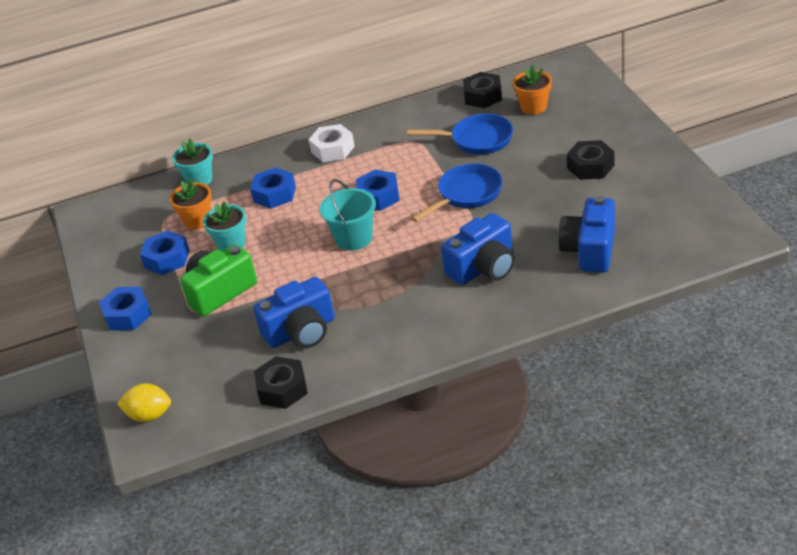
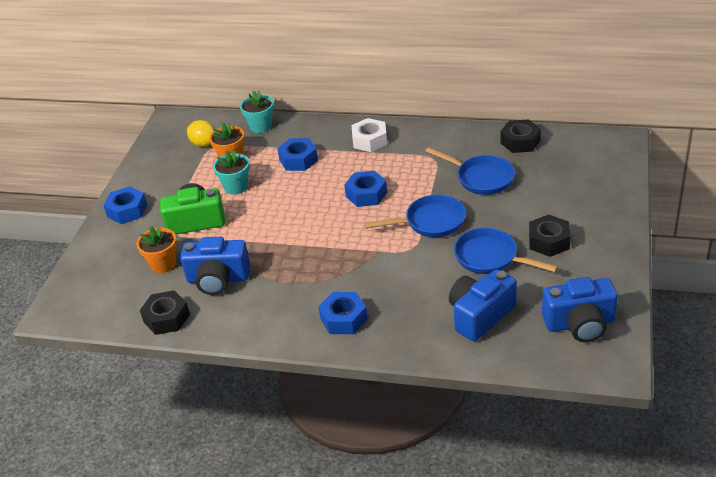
camera: 30 degrees right, 0 degrees up
yellow lemon [117,383,171,422] -> yellow lemon moved to [187,120,215,147]
blue nut [140,231,190,275] -> blue nut moved to [318,292,367,334]
turquoise bucket [320,179,376,251] -> none
blue camera [441,213,515,285] -> blue camera moved to [542,277,618,342]
orange flower pot [513,65,552,115] -> orange flower pot moved to [137,226,177,273]
none -> blue pan [454,228,558,274]

